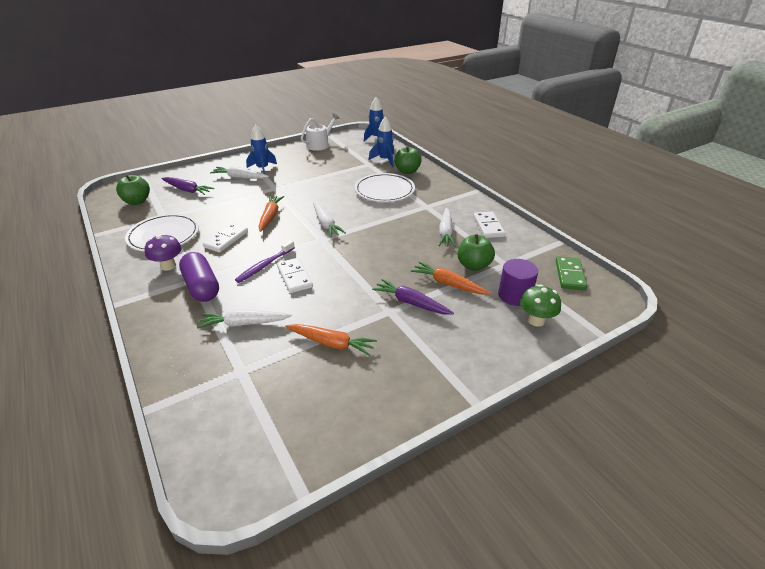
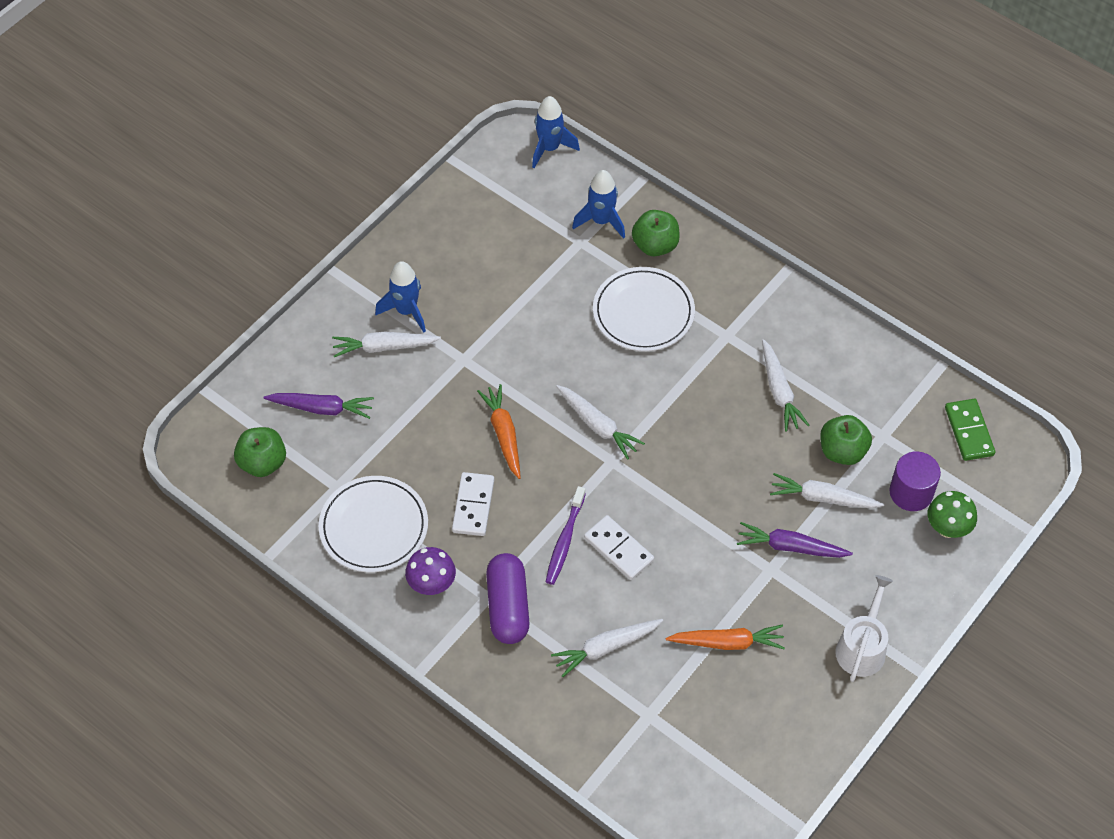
camera: 20 degrees left, 20 degrees up
purple capsule [179,252,219,302] -> purple capsule turned 45 degrees clockwise [486,553,529,644]
white watering can [301,113,339,151] -> white watering can moved to [835,575,893,682]
orange carrot [411,262,491,294] -> white carrot [770,473,884,508]
white domino [474,212,505,238] -> none

